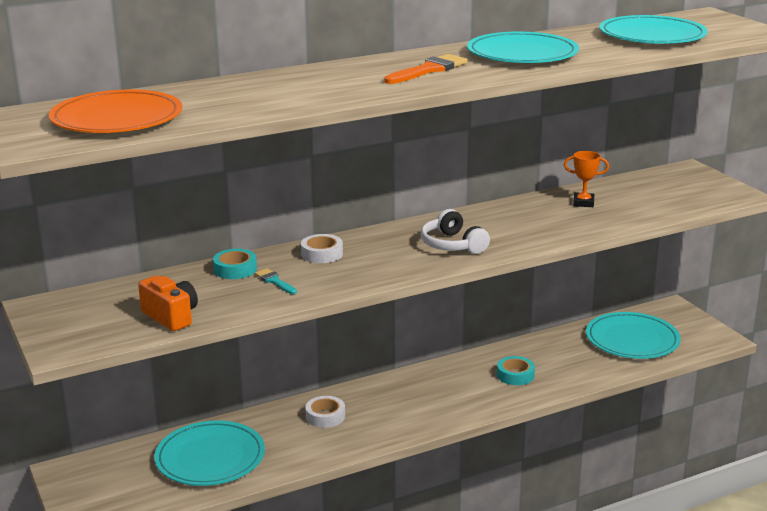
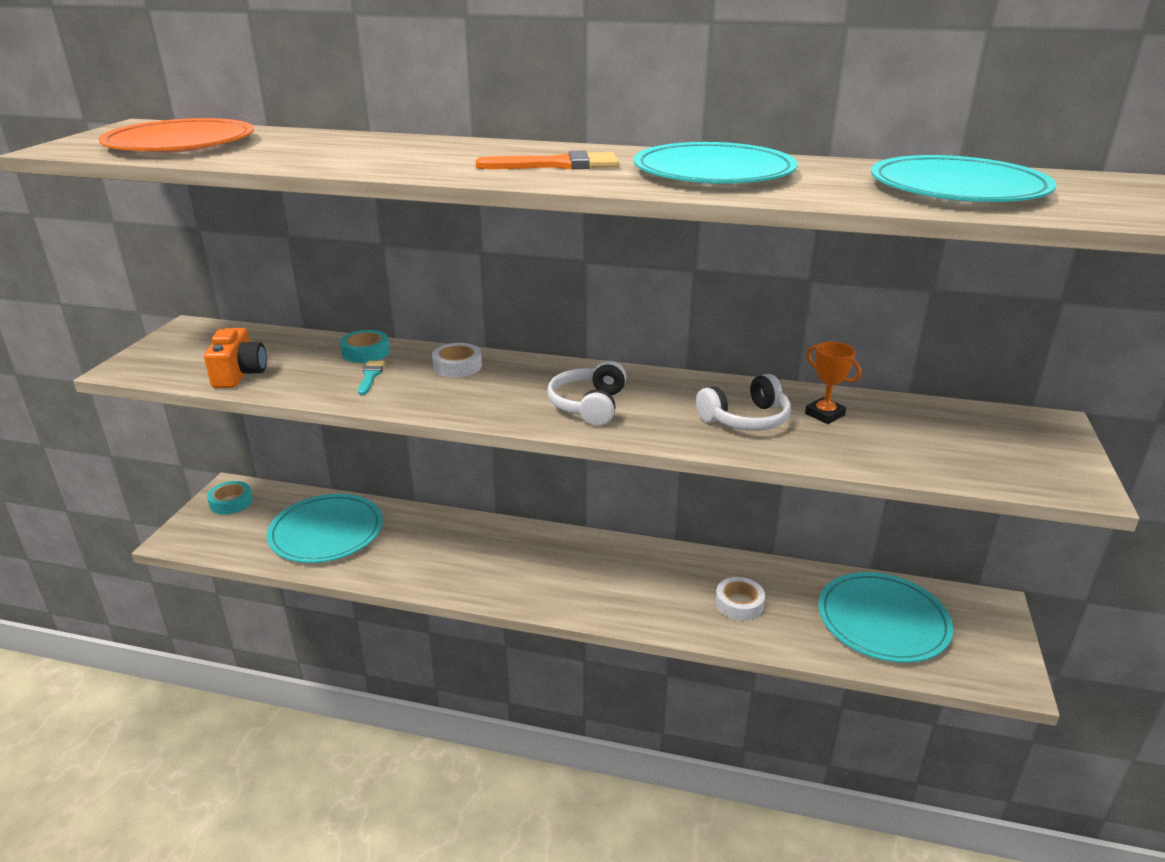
camera: 40 degrees right, 5 degrees up
white tape [305,396,345,428] -> white tape moved to [715,577,765,620]
turquoise tape [497,356,535,385] -> turquoise tape moved to [207,481,253,515]
none -> white headphones [696,374,791,431]

